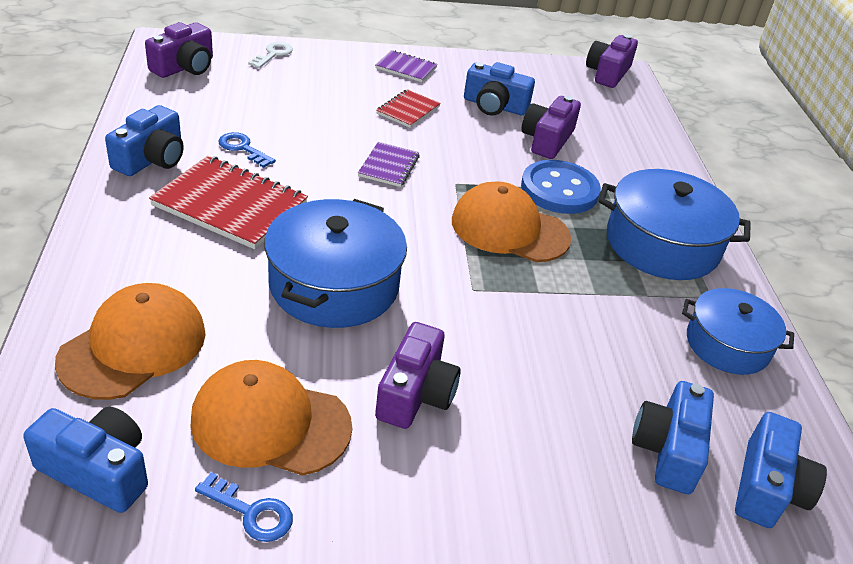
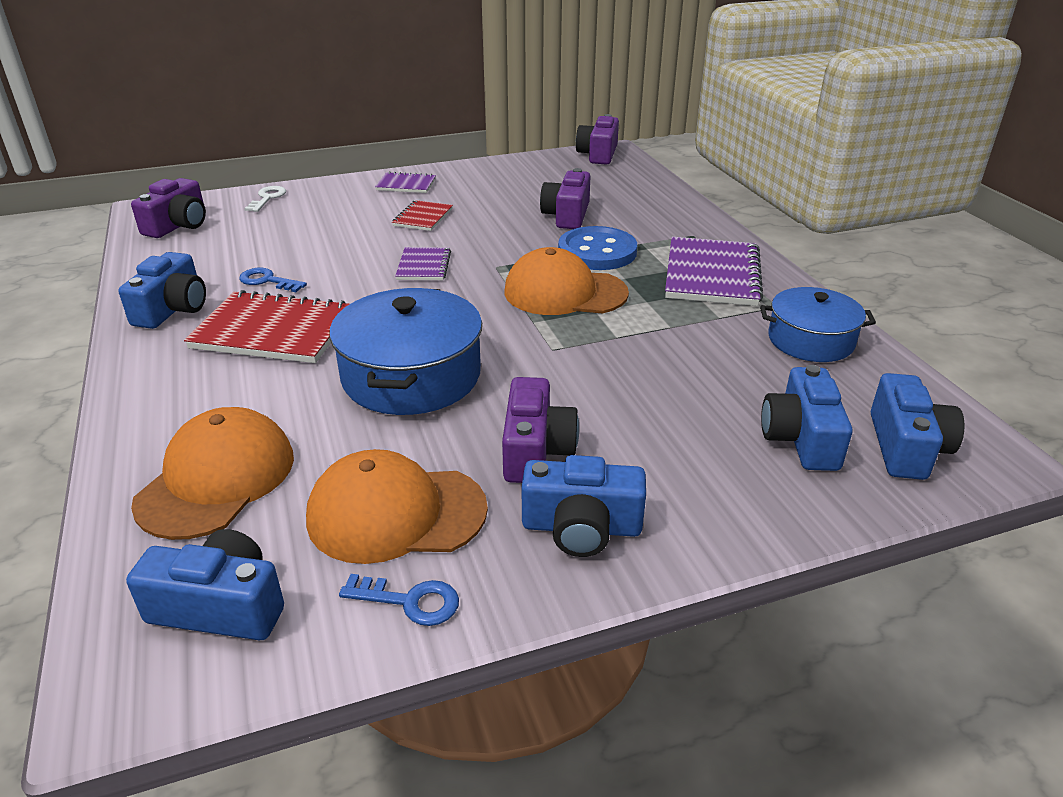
camera: 10 degrees left, 5 degrees down
blue camera [464,62,535,116] -> blue camera moved to [522,455,646,557]
blue pot [598,169,751,280] -> purple notebook [665,237,763,306]

